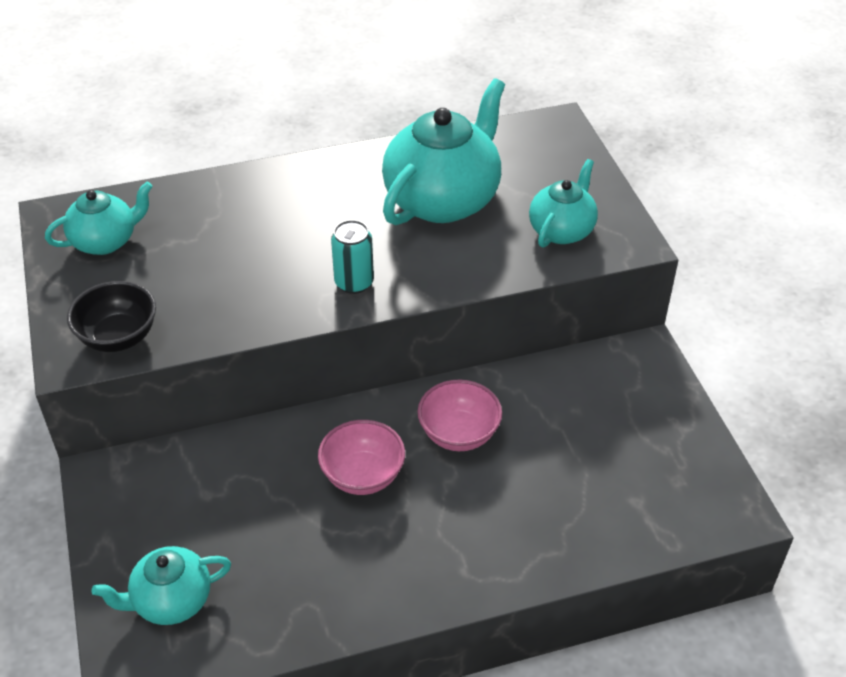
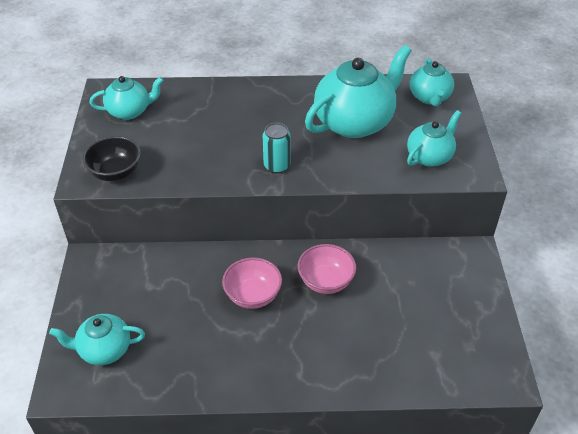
camera: 15 degrees right, 0 degrees up
none -> turquoise teapot [410,58,454,106]

